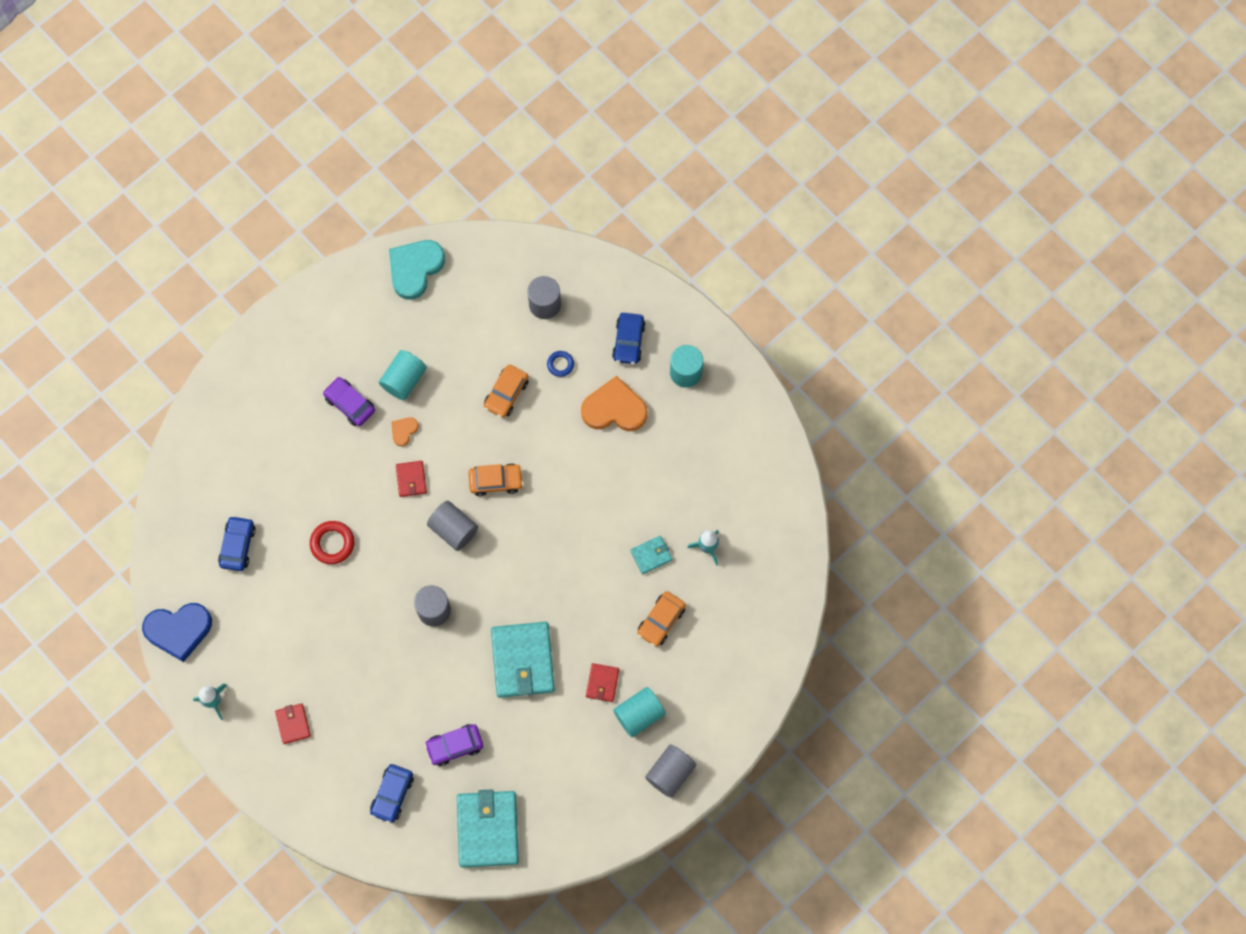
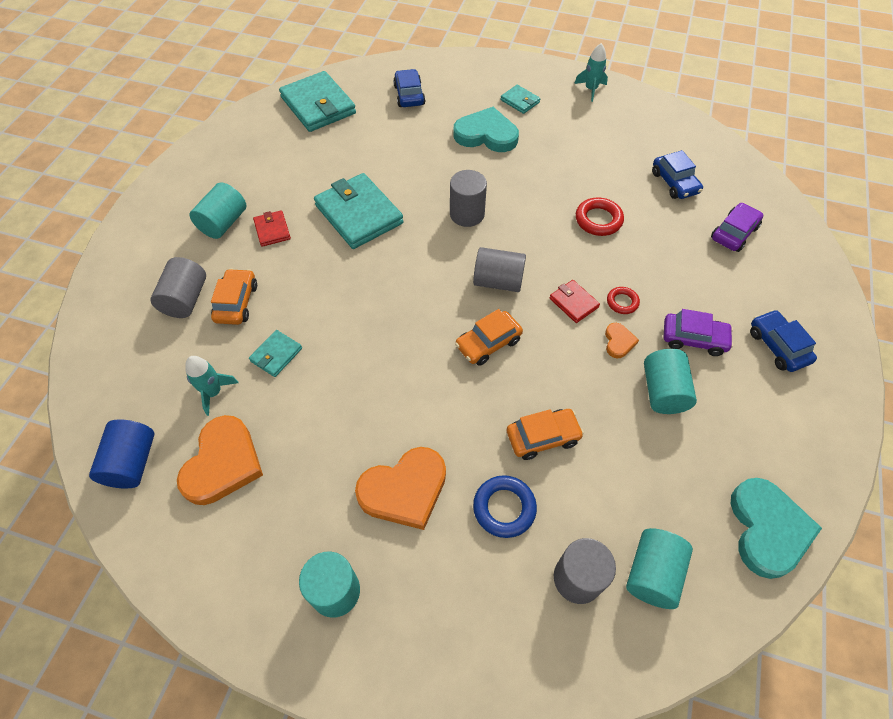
camera: 150 degrees right, 15 degrees down
blue heart [142,603,212,662] -> none
red wallet [275,703,311,744] -> turquoise wallet [500,85,540,114]
purple car [424,724,483,766] -> purple car moved to [711,203,763,252]
orange car [484,365,528,418] -> orange car turned 75 degrees clockwise [507,409,584,460]
blue ring [547,351,574,377] -> blue ring [473,475,537,538], size x1.61
blue car [612,313,646,364] -> blue car moved to [750,310,817,372]
grey cylinder [645,744,697,798] -> grey cylinder moved to [150,257,206,318]
none -> blue cylinder [89,419,154,489]
none -> orange heart [177,415,263,505]
none -> turquoise heart [453,107,519,152]
none -> red ring [607,287,640,314]
none -> turquoise cylinder [626,528,693,609]

